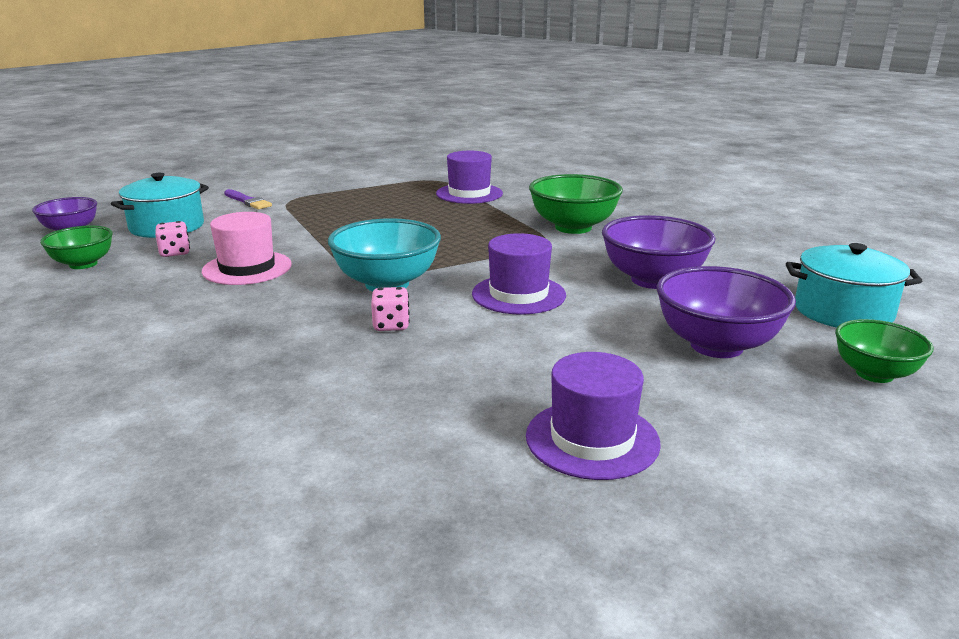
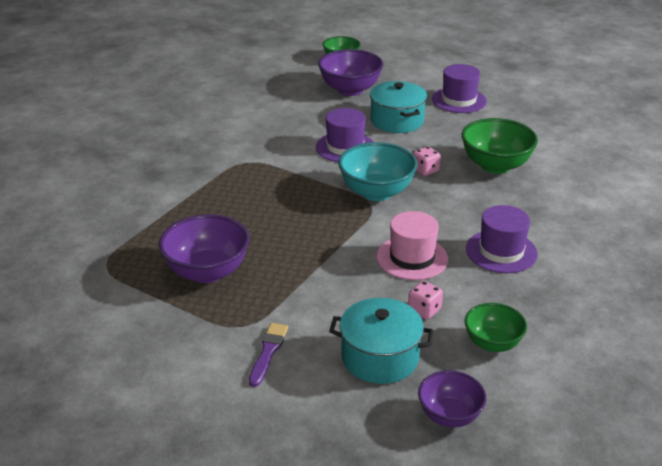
camera: 120 degrees left, 10 degrees up
purple hat [436,151,503,204] -> purple hat moved to [466,205,538,273]
green bowl [529,174,623,234] -> green bowl moved to [462,118,538,174]
purple bowl [602,215,715,289] -> purple bowl moved to [159,214,249,283]
turquoise pot [786,243,922,328] -> turquoise pot moved to [370,81,427,133]

